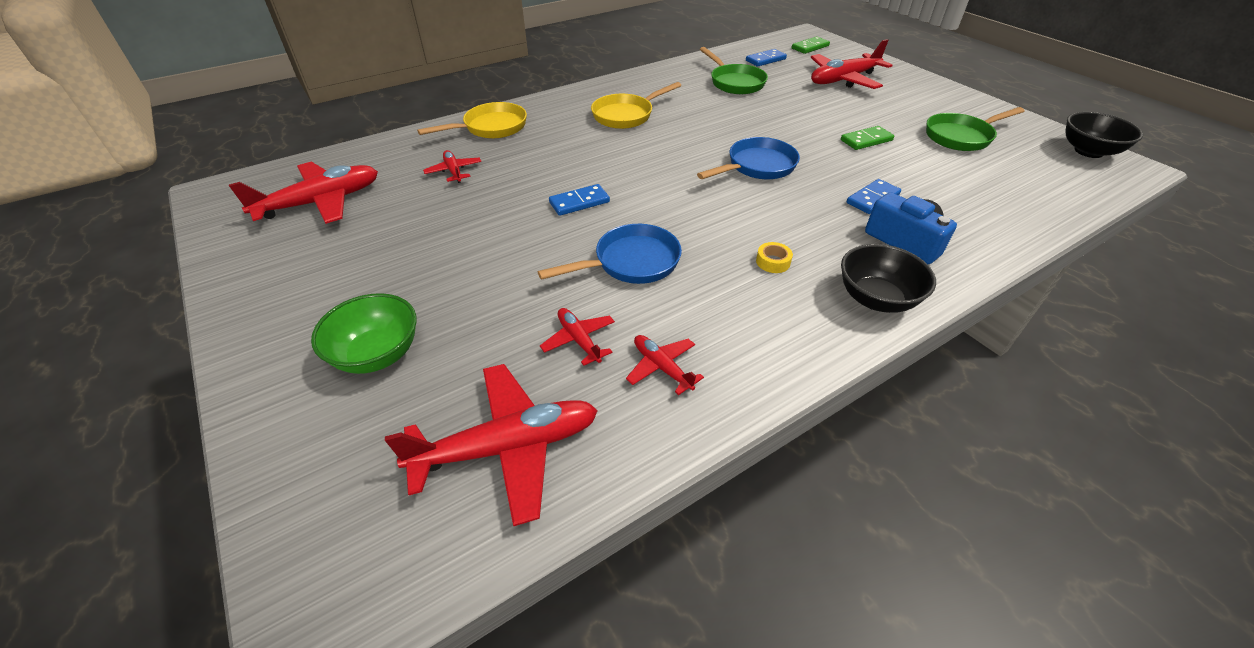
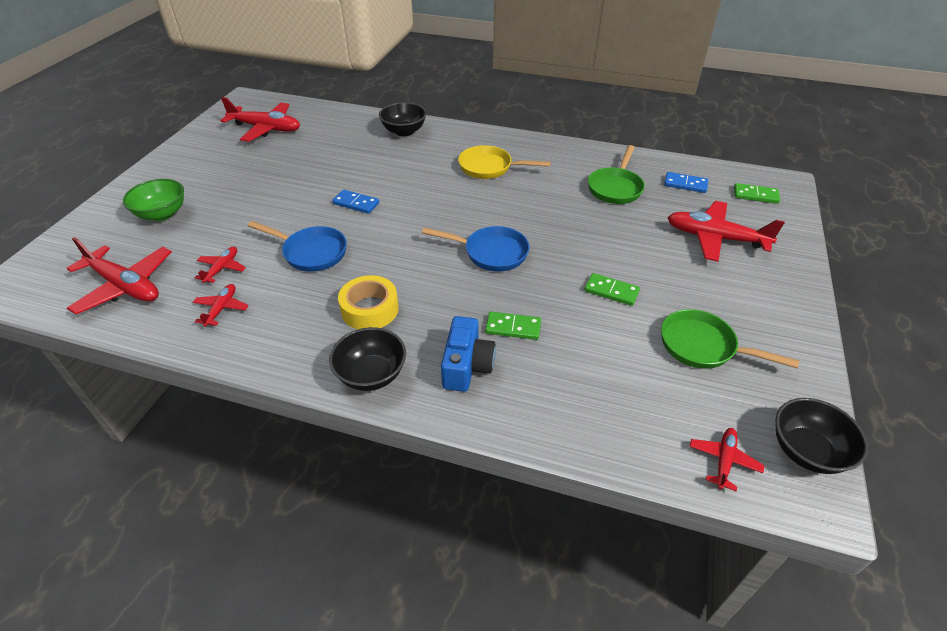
camera: 50 degrees right, 0 degrees up
yellow pan [417,102,527,138] -> black bowl [379,102,426,136]
red plane [423,150,481,183] -> red plane moved to [690,428,765,491]
yellow tape [756,242,793,273] -> yellow tape [338,275,399,329], size x2.05
blue domino [846,179,901,214] -> green domino [485,312,541,340]

